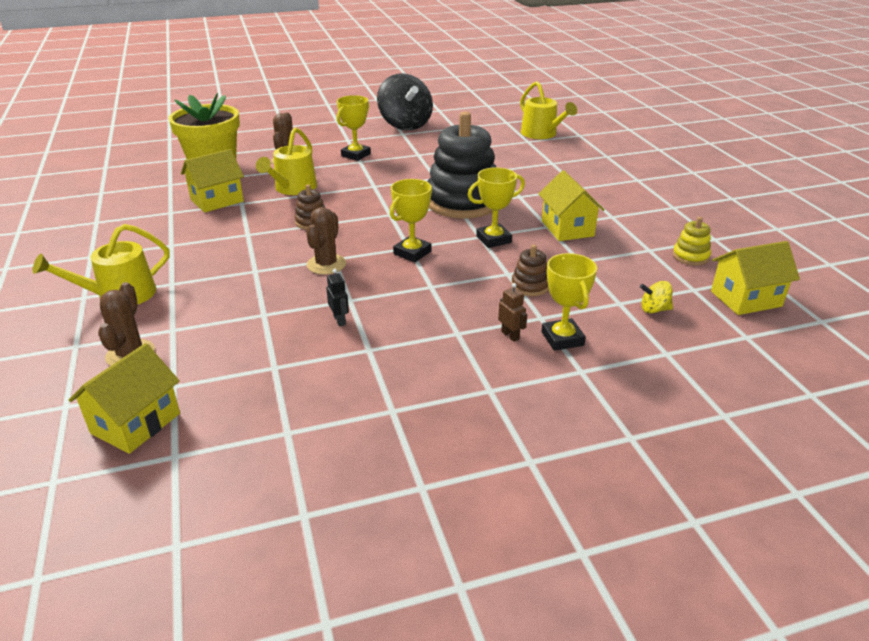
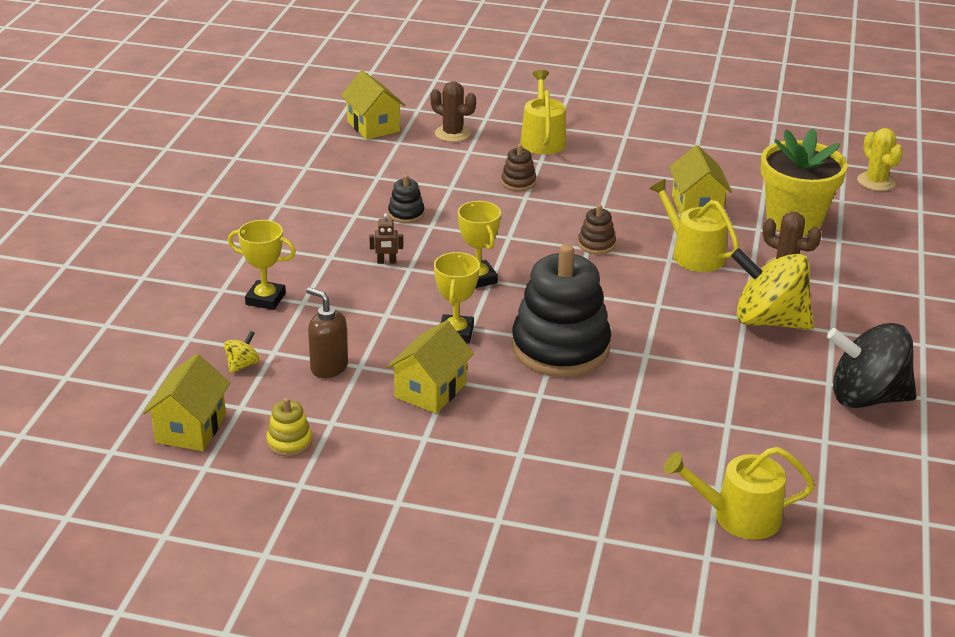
camera: 120 degrees right, 0 degrees up
brown cactus [306,207,346,274] -> none
black robot [326,269,349,327] -> black stacking toy [388,175,425,223]
yellow trophy [337,95,371,161] -> yellow spinning top [731,248,814,330]
brown robot [498,283,527,342] -> brown robot moved to [369,213,403,264]
brown stacking toy [511,245,549,296] -> brown stacking toy moved to [501,144,536,191]
yellow house [539,170,605,241] -> yellow house turned 75 degrees counterclockwise [387,320,474,414]
none -> brown soap dispenser [306,287,348,378]
none -> yellow cactus [857,128,903,191]

